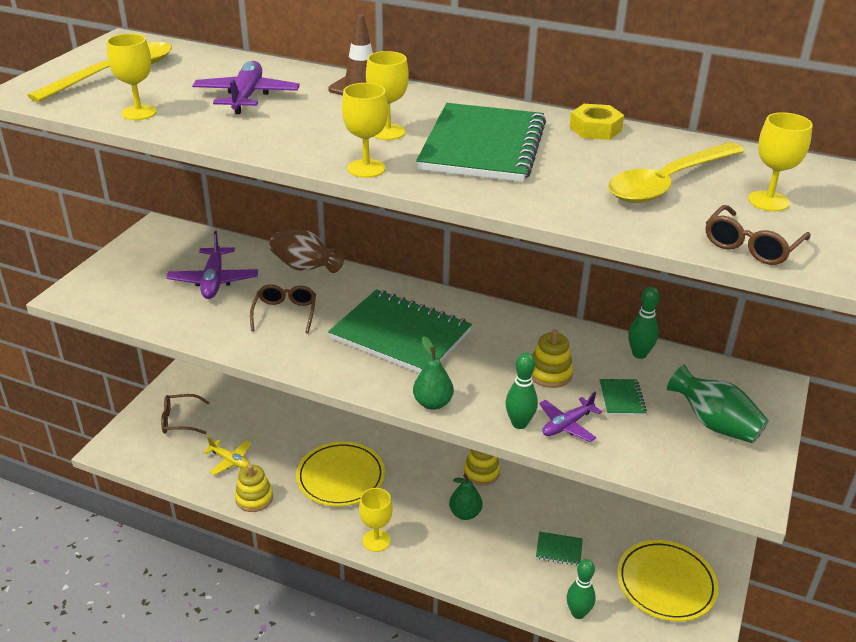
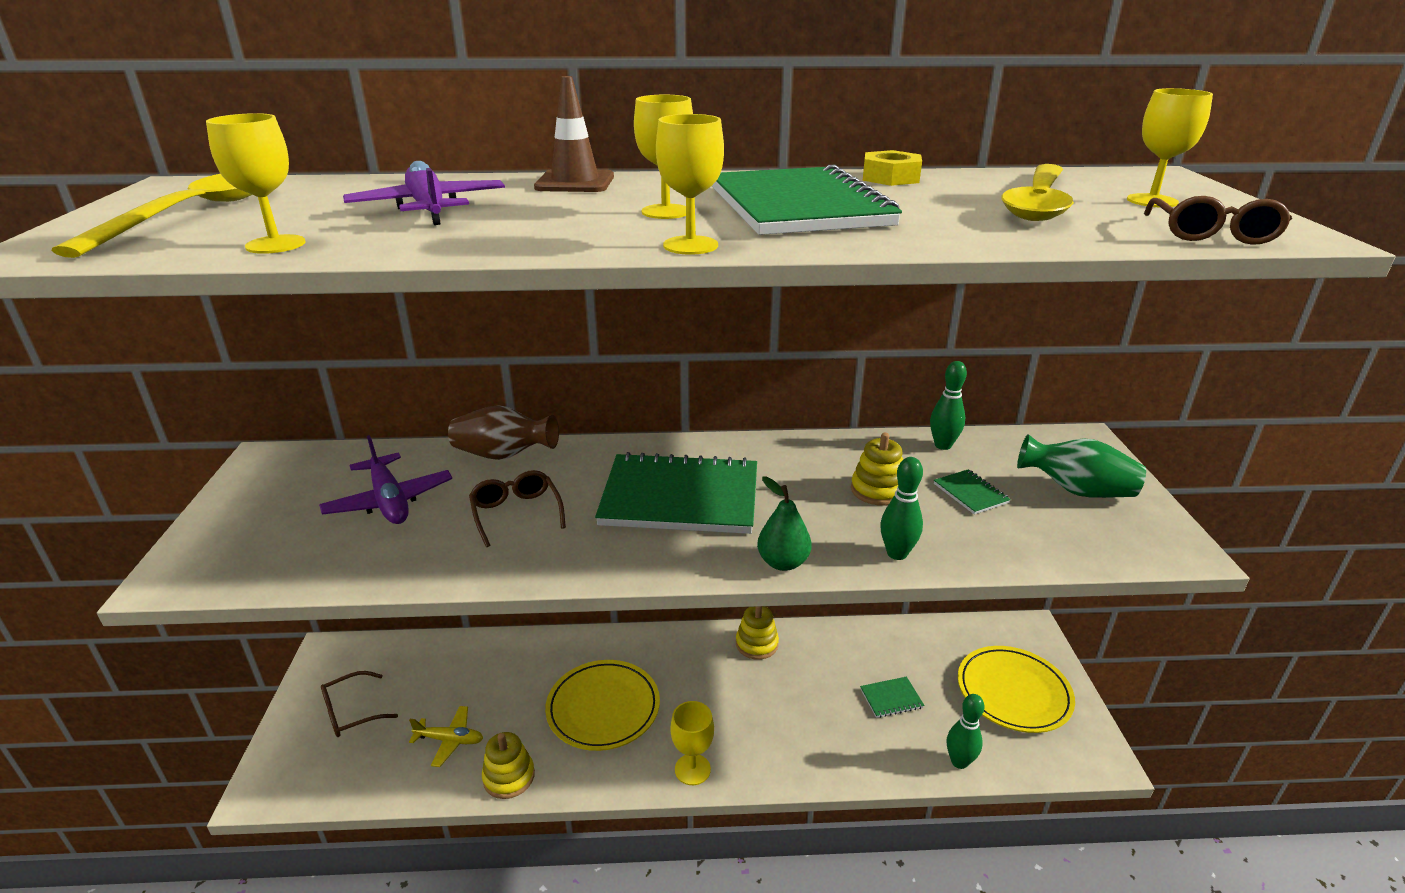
camera: 25 degrees left, 5 degrees down
green pear [449,474,482,520] -> none
purple plane [539,392,602,442] -> none

